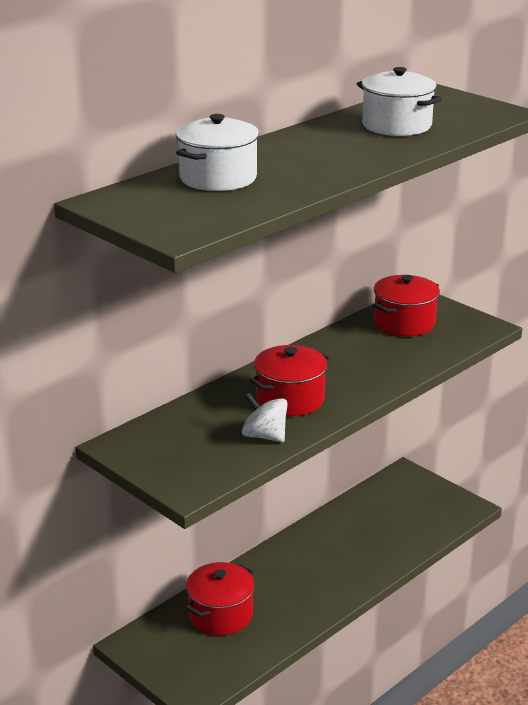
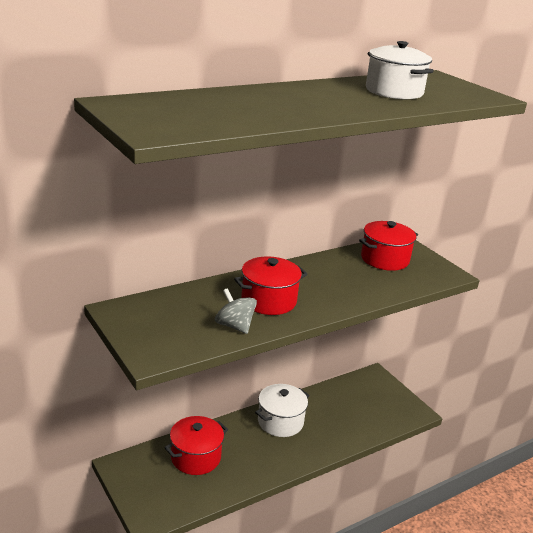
camera: 10 degrees right, 0 degrees up
white pot [176,114,259,191] -> white pot moved to [255,384,310,437]
white spinning top [242,393,288,442] -> grey spinning top [215,288,257,334]

